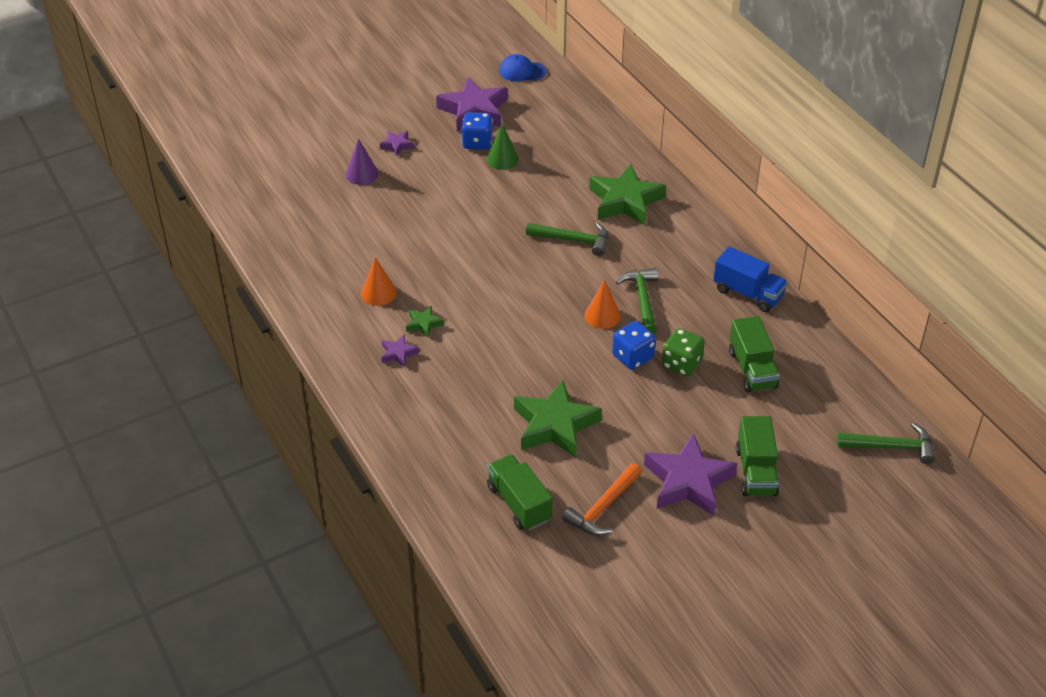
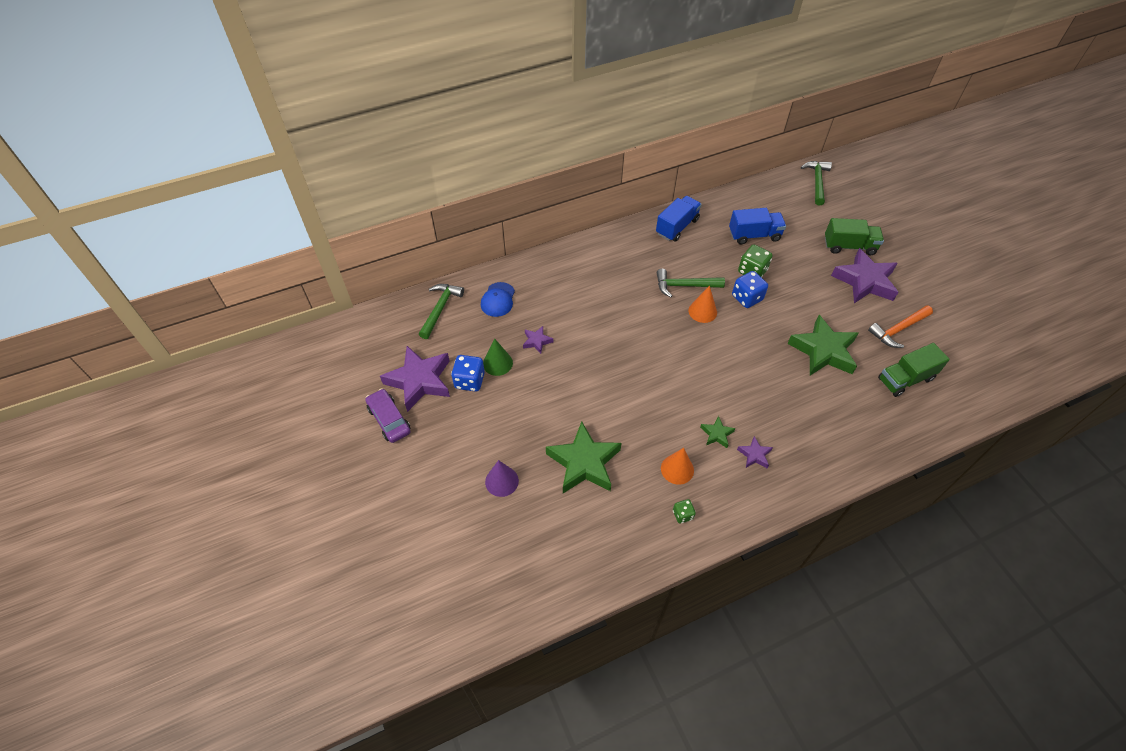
camera: 85 degrees left, 10 degrees up
purple star [380,131,414,157] -> purple star moved to [523,326,553,354]
blue cap [499,54,546,81] -> blue cap moved to [481,282,515,317]
green hammer [526,223,608,256] -> green hammer moved to [419,284,464,339]
orange hammer [562,463,642,536] -> orange hammer turned 105 degrees clockwise [868,305,933,348]
green star [589,164,666,225] -> green star moved to [546,421,622,493]
green truck [729,316,780,393] -> blue truck [729,208,786,244]
none -> purple car [365,388,411,443]
none -> green dice [673,499,696,524]

